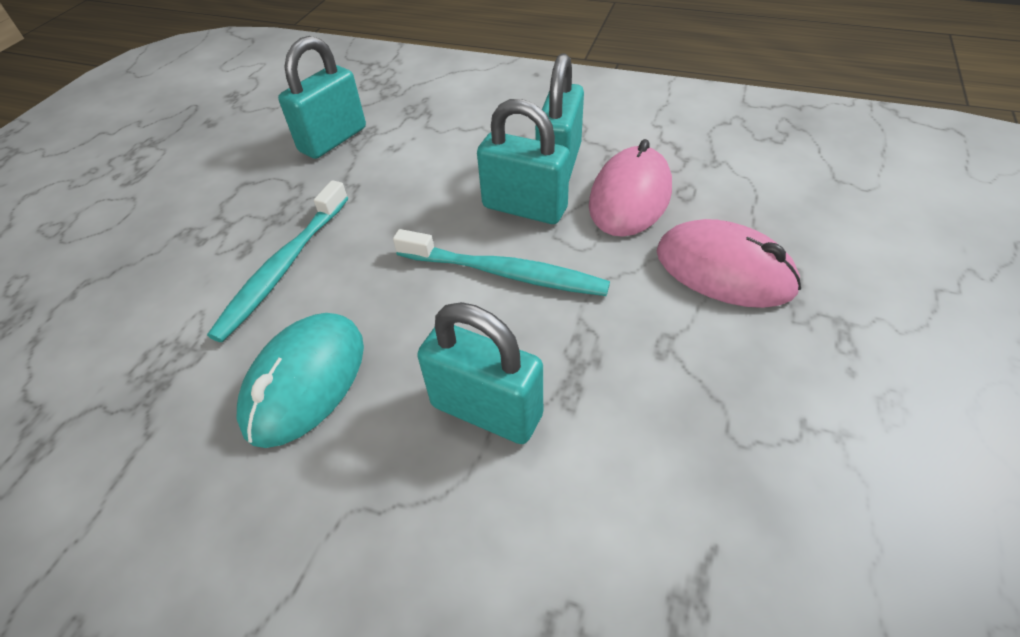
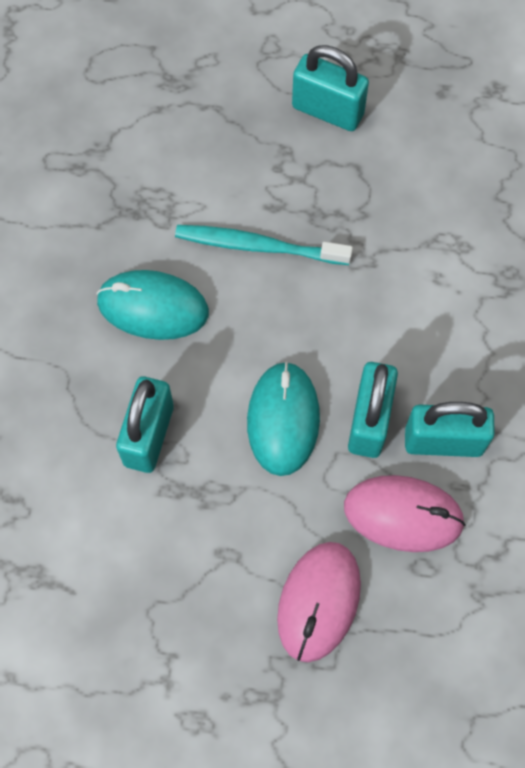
camera: 75 degrees right, 20 degrees up
turquoise padlock [278,36,366,159] -> turquoise padlock moved to [292,45,369,131]
turquoise toothbrush [393,229,610,296] -> turquoise mouse [247,361,320,476]

